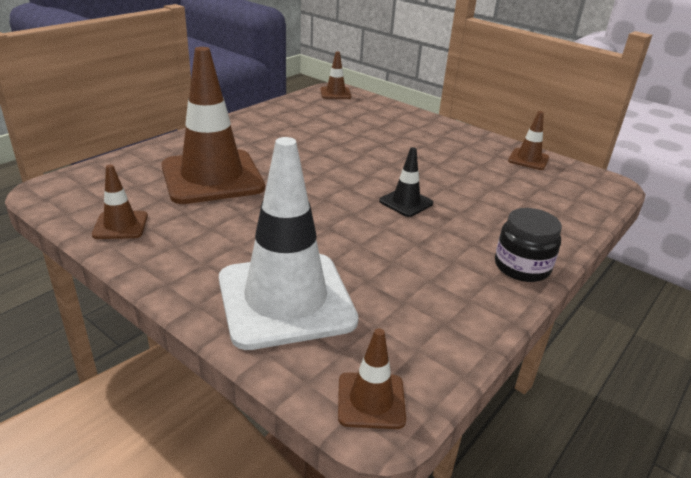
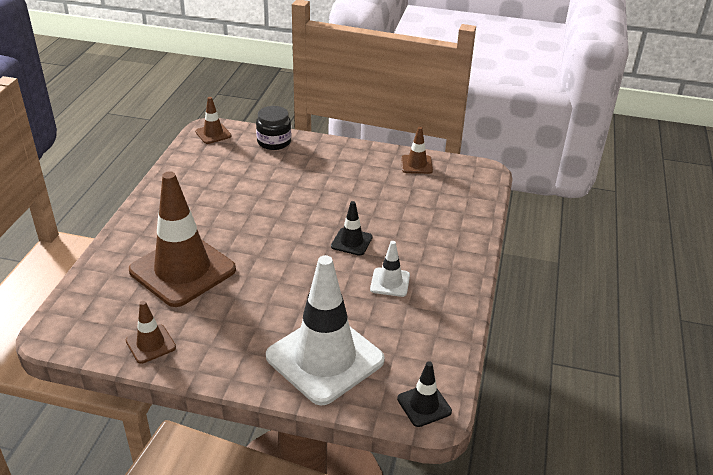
camera: 25 degrees left, 5 degrees up
brown traffic cone [338,328,406,429] -> black traffic cone [397,361,452,427]
black jar [495,208,562,282] -> black jar moved to [256,106,291,150]
none -> white traffic cone [370,241,410,297]

